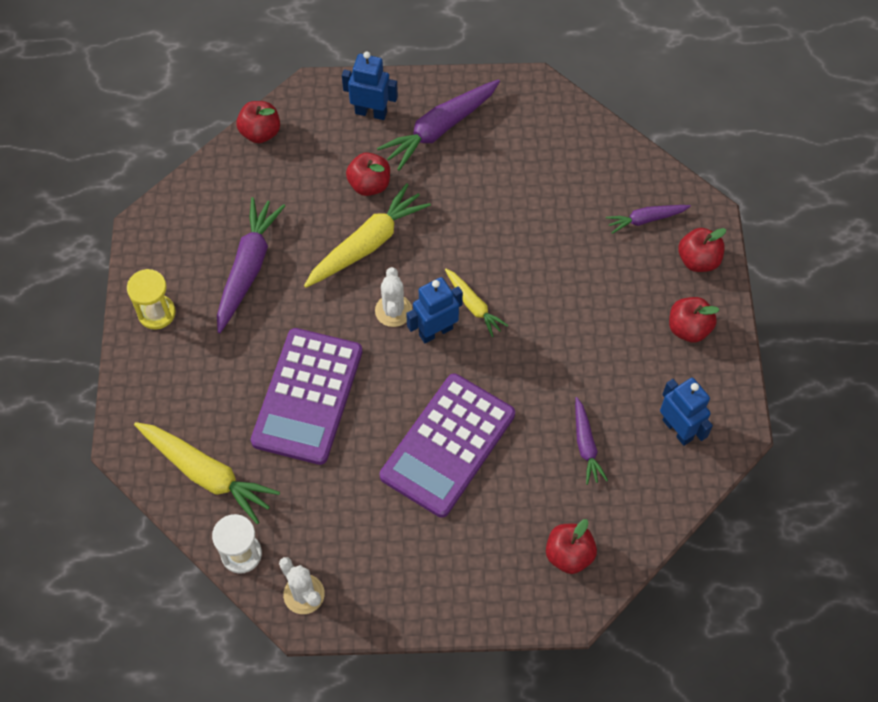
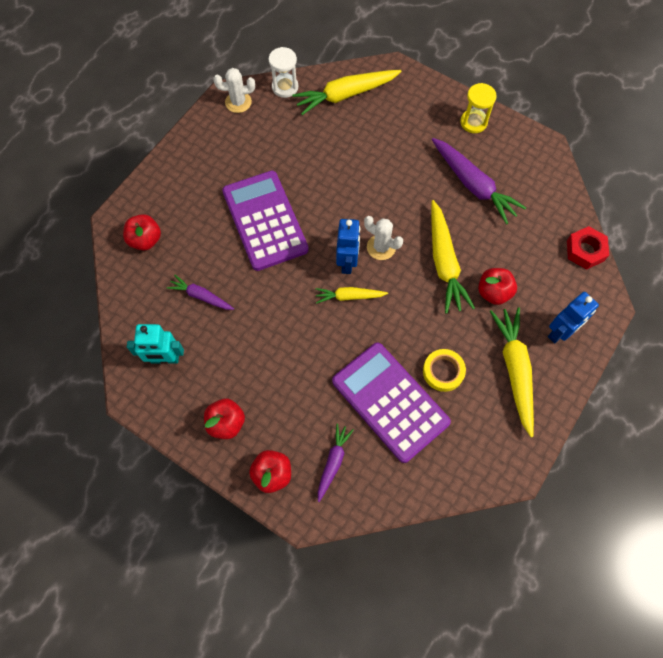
camera: 125 degrees right, 5 degrees up
red apple [236,101,280,143] -> red nut [567,226,609,269]
purple calculator [251,328,362,465] -> purple calculator moved to [332,343,451,463]
purple carrot [377,79,500,171] -> yellow carrot [490,307,534,437]
blue robot [660,378,713,446] -> turquoise robot [127,324,184,364]
none -> yellow tape [423,349,466,392]

